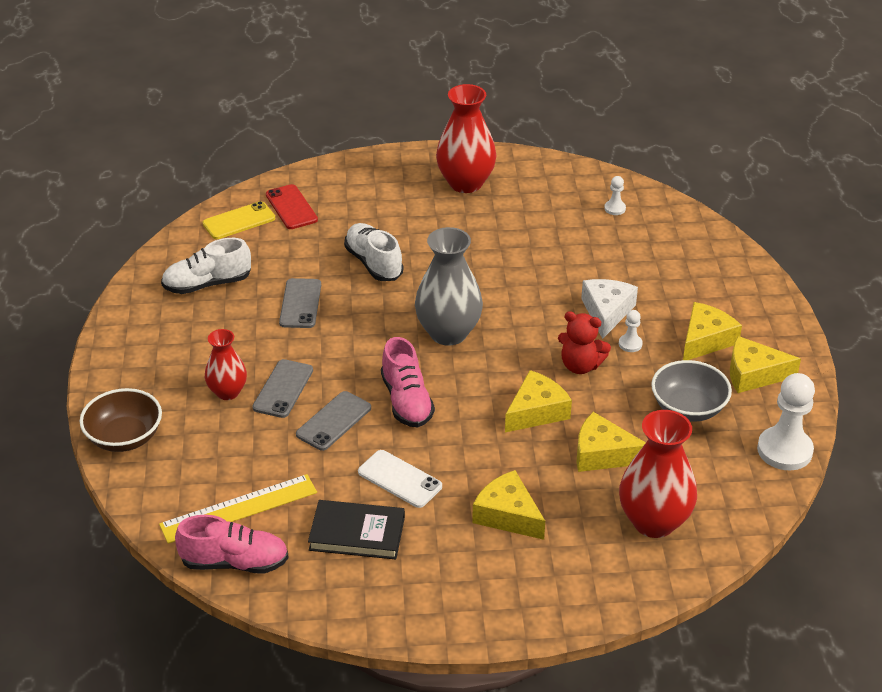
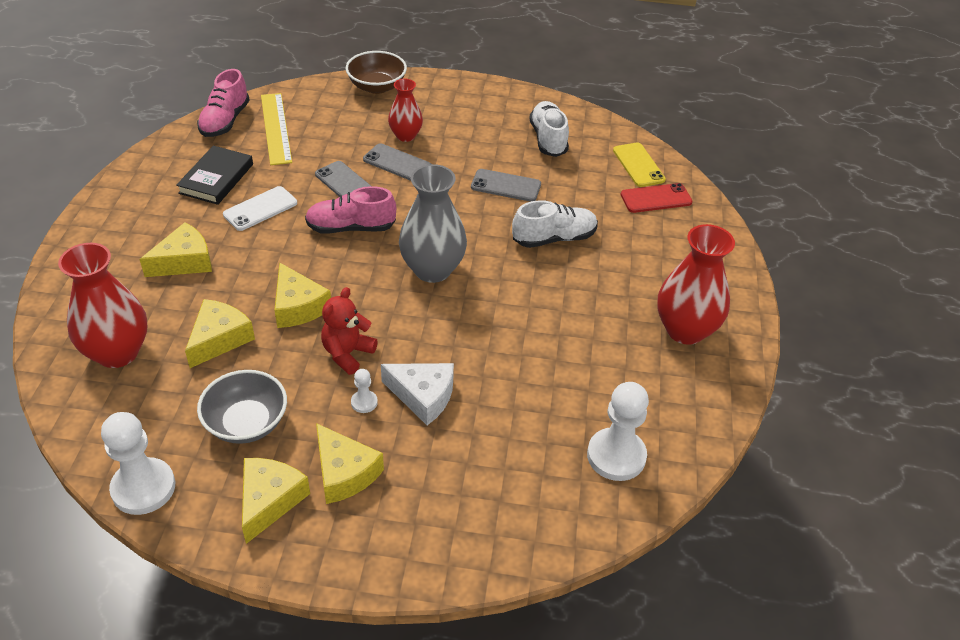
camera: 100 degrees right, 5 degrees up
white pawn [604,176,626,215] -> white pawn [587,382,649,481], size x2.14

